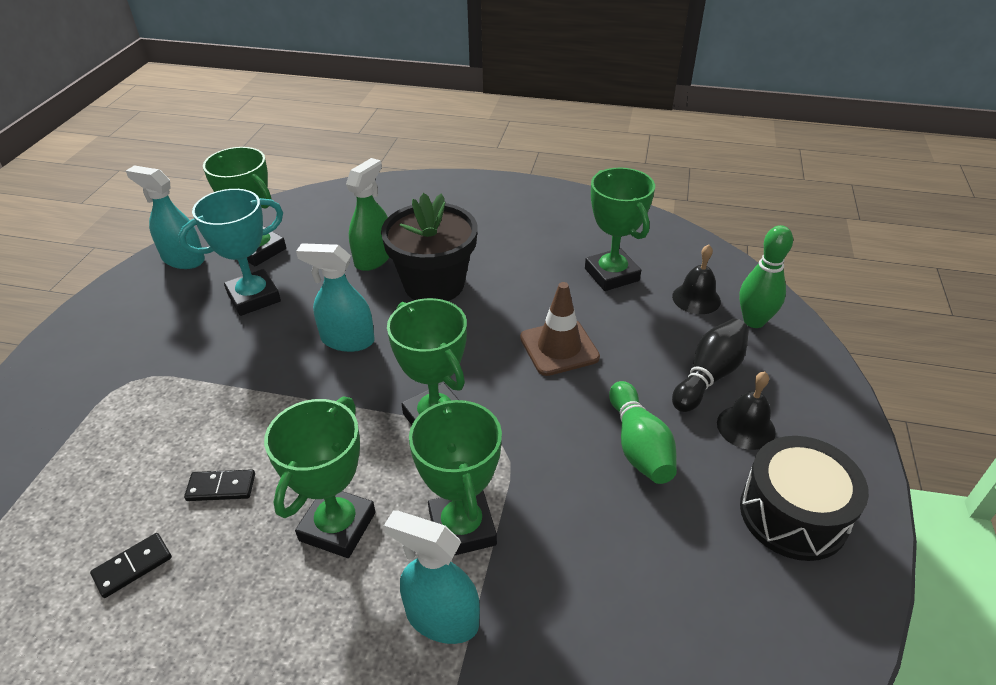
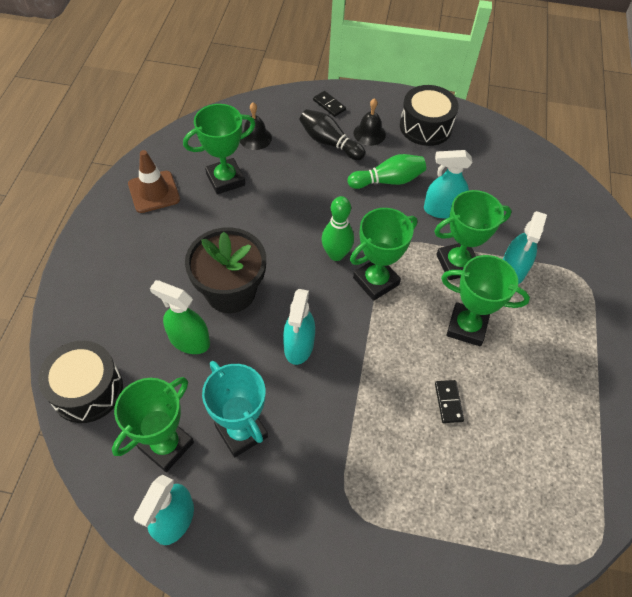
camera: 95 degrees left, 15 degrees up
black domino [90,533,172,598] -> black domino moved to [313,91,346,117]
brown traffic cone [520,282,600,376] -> brown traffic cone moved to [128,150,180,213]
green bowling pin [739,225,793,328] -> green bowling pin moved to [322,196,354,261]
none -> black drum [38,341,123,423]
none -> turquoise spray bottle [424,150,472,218]

